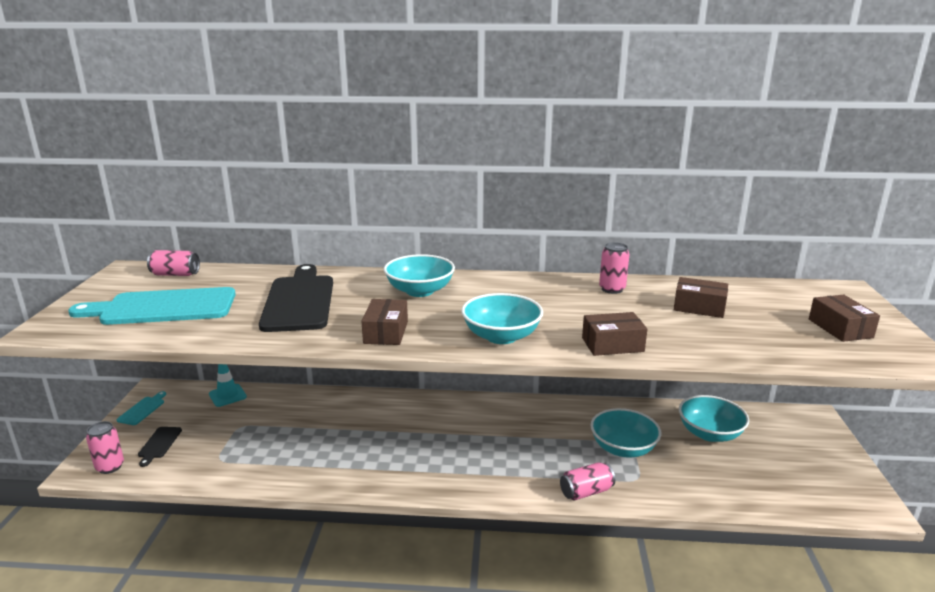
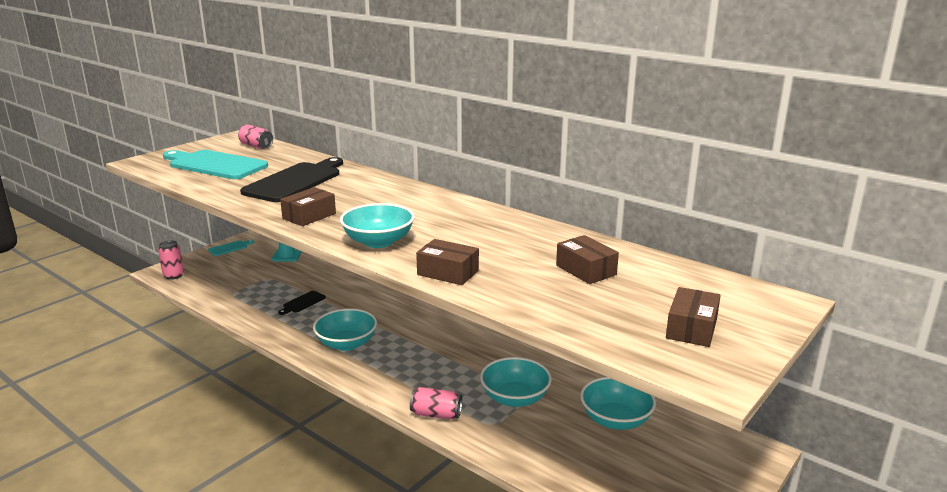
camera: 35 degrees right, 0 degrees up
black cutting board [138,427,182,467] -> black cutting board moved to [278,291,326,315]
turquoise bowl [384,254,455,297] -> turquoise bowl moved to [313,308,377,351]
pink can [599,242,630,294] -> none

